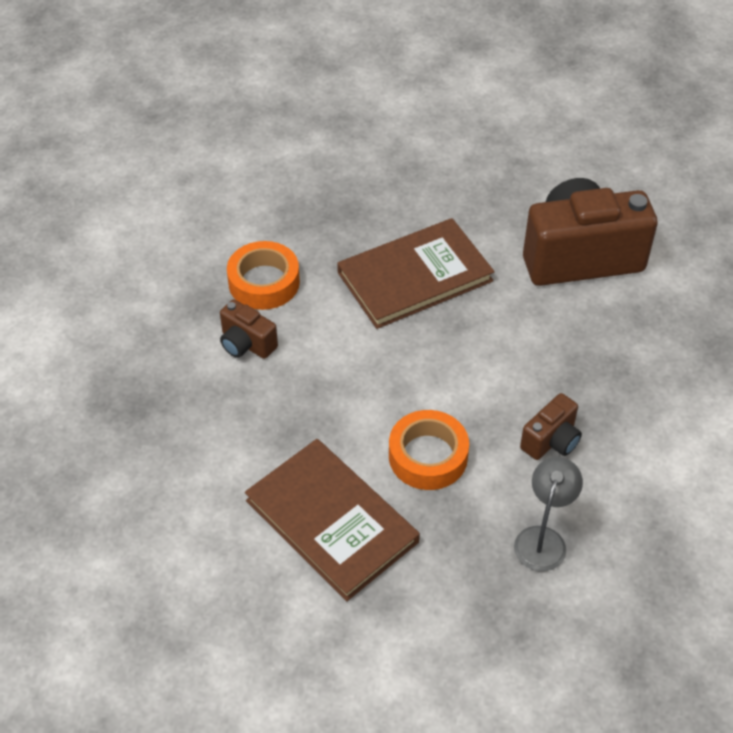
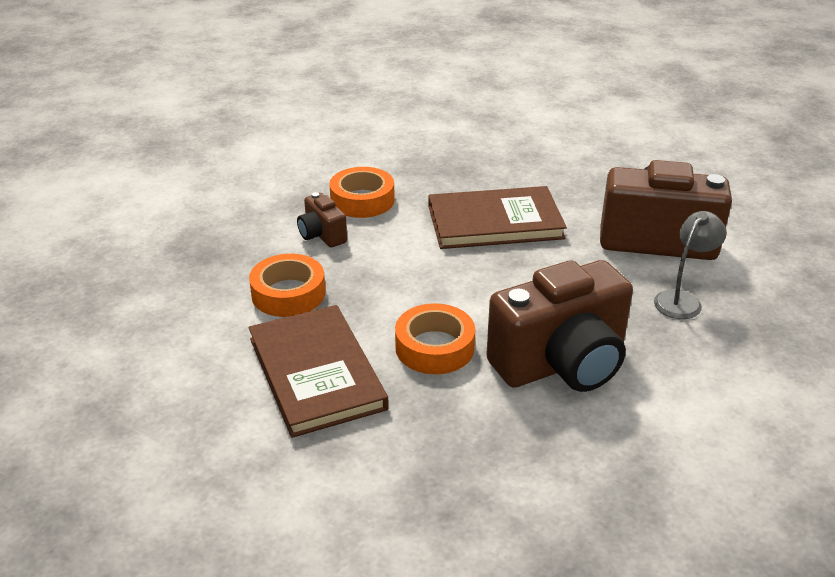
camera: 20 degrees right, 15 degrees down
grey lamp [514,457,583,572] -> grey lamp moved to [654,211,727,319]
brown camera [520,393,582,460] -> brown camera [486,260,633,392], size x2.17
none -> orange tape [249,254,325,317]

